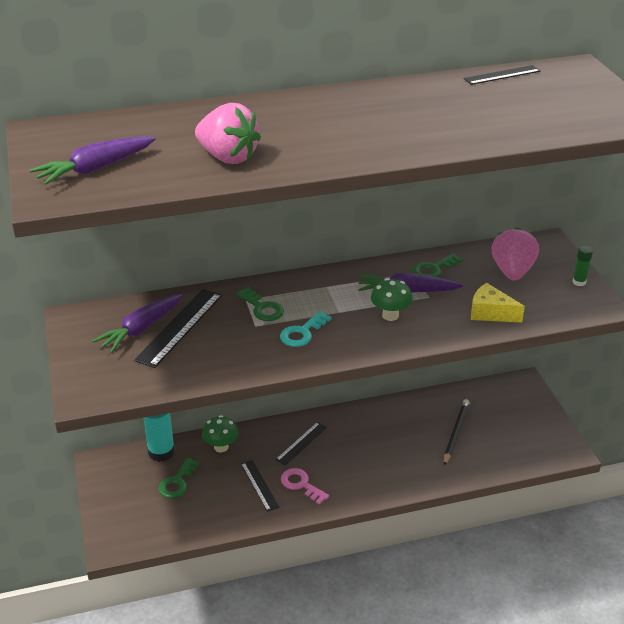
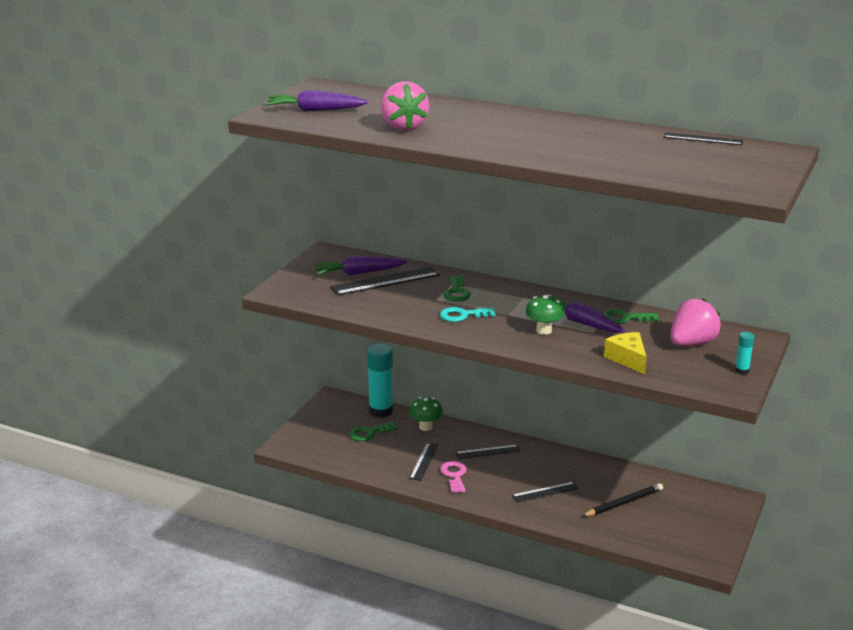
camera: 40 degrees right, 10 degrees down
green glue stick [572,246,593,286] -> turquoise glue stick [735,332,755,375]
none -> black ruler [512,482,579,502]

